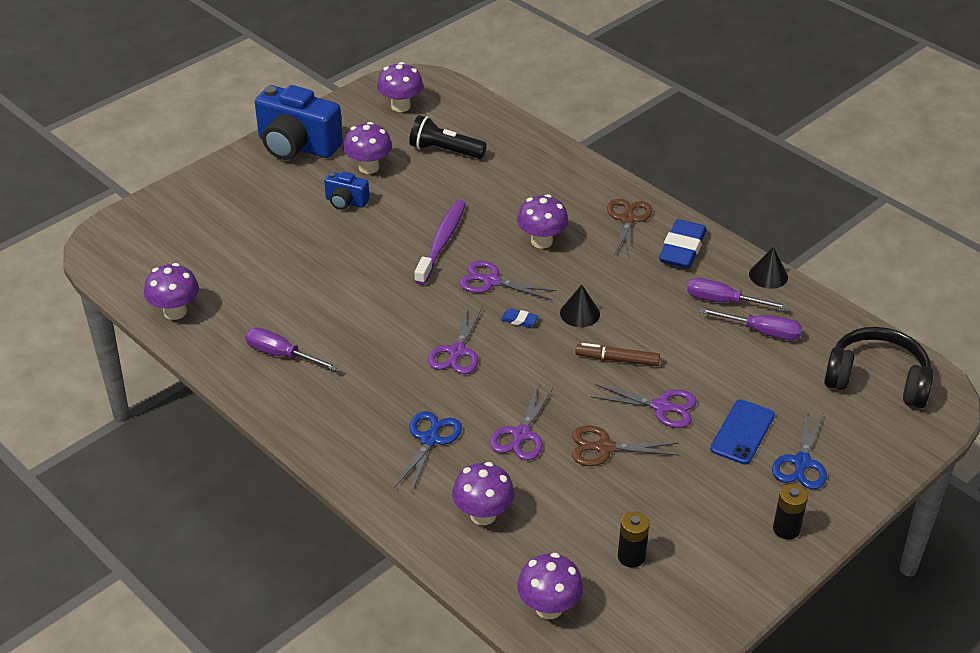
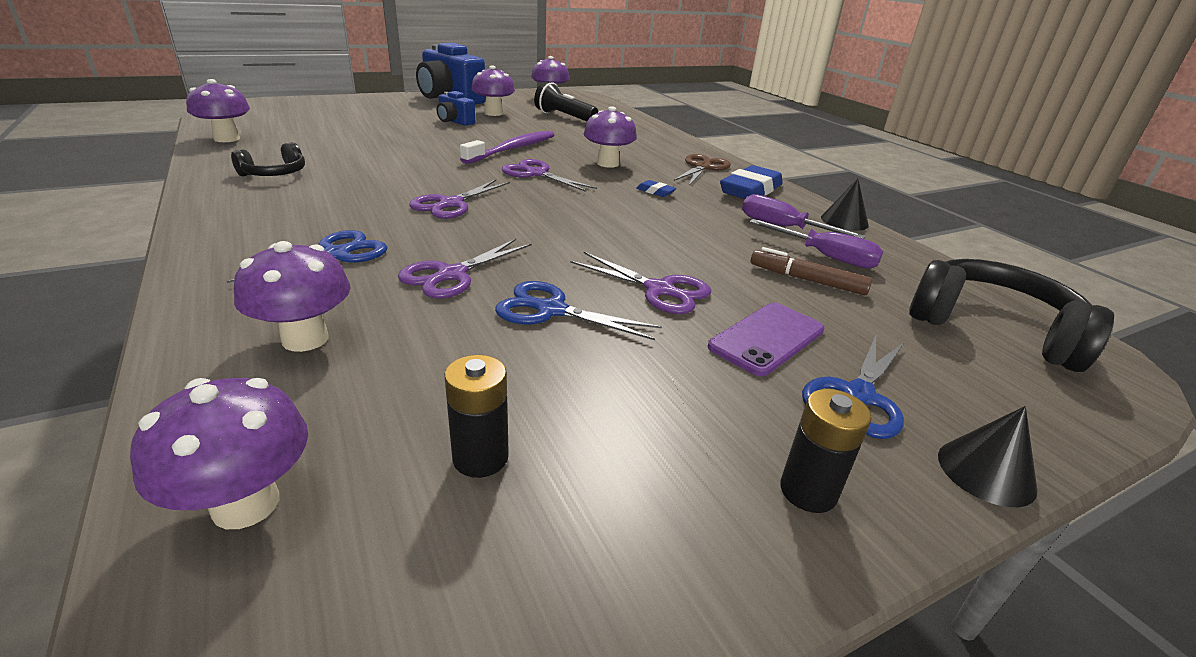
camera: 15 degrees right, 10 degrees down
purple screwdriver [245,327,339,371] -> black headphones [231,142,305,176]
blue eraser [501,308,538,327] -> blue eraser moved to [636,180,677,197]
black cone [560,285,600,327] -> black cone moved to [938,406,1038,507]
brown scissors [572,426,680,466] -> blue scissors [495,281,662,340]
brown marker [575,343,660,366] -> brown marker moved to [751,247,872,295]
blue phone [710,399,775,465] -> purple phone [708,303,824,376]

